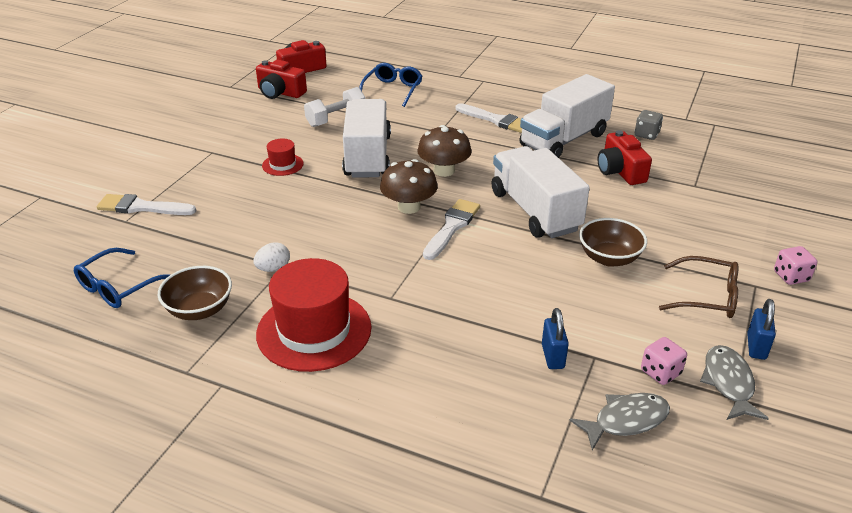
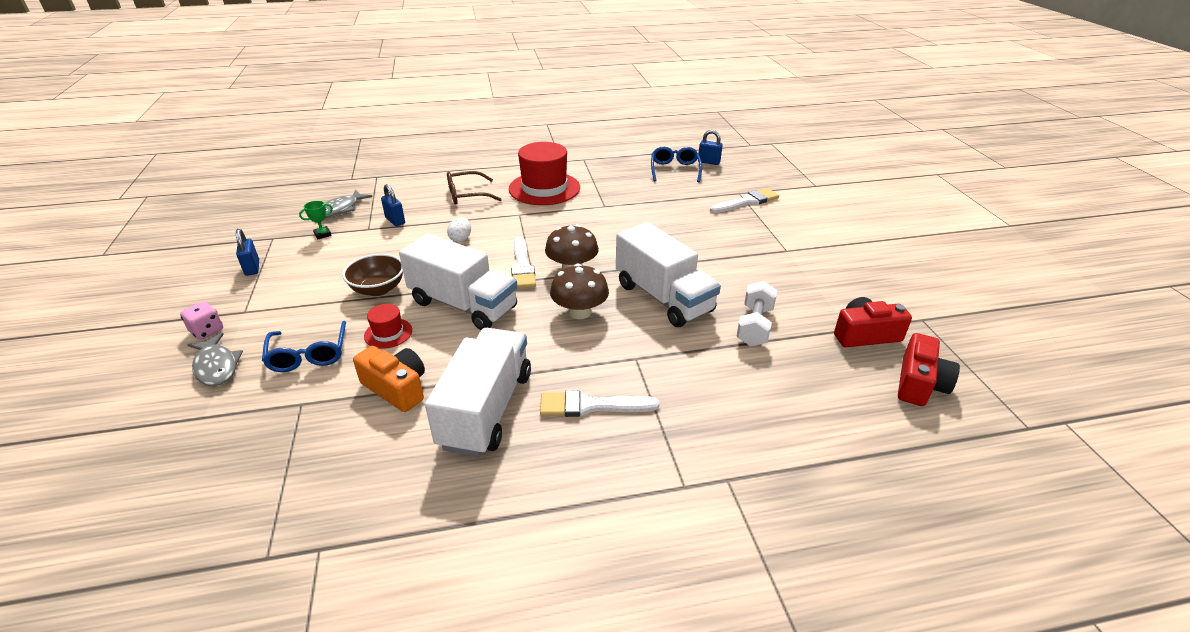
camera: 145 degrees right, 0 degrees up
brown bowl [158,266,232,320] -> none
white egg [253,242,290,272] -> white egg moved to [447,218,471,242]
red hat [262,138,304,176] -> red hat moved to [364,304,412,349]
blue glasses [359,63,422,107] -> blue glasses moved to [262,321,346,372]
red camera [598,130,652,185] -> orange camera [353,346,425,412]
grey dice [635,110,663,140] -> none
pink dice [641,337,687,385] -> green trophy [299,201,333,239]
brown glasses [659,256,738,318] -> brown glasses moved to [447,171,502,205]
grey fish [700,345,769,420] -> grey fish moved to [187,333,243,386]
none -> blue padlock [699,130,723,165]

